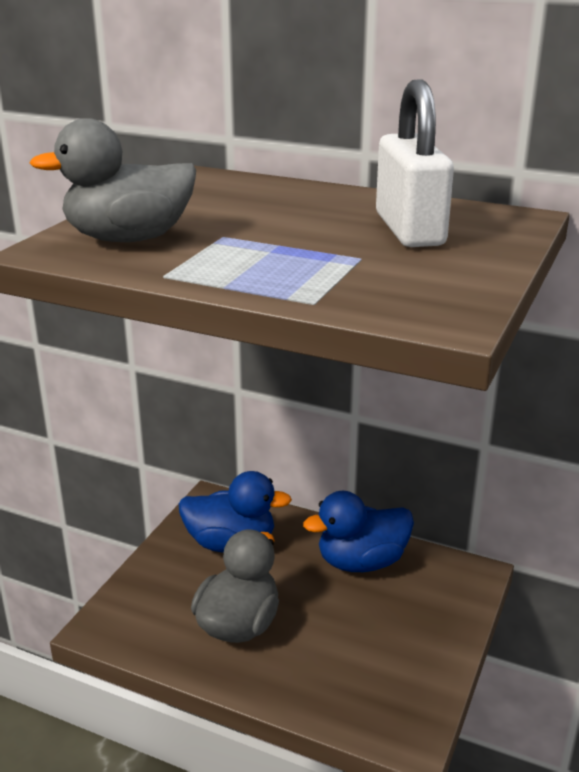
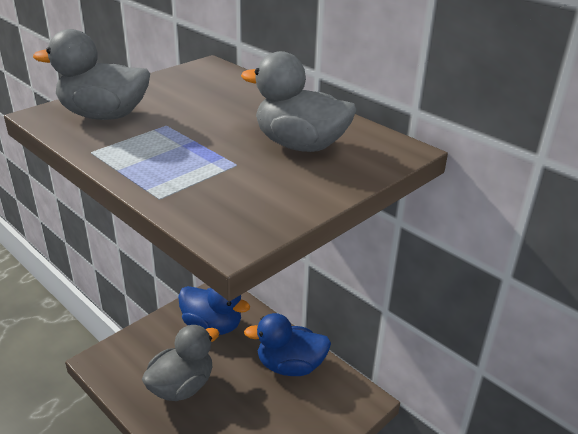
camera: 20 degrees right, 5 degrees up
white padlock [376,79,454,247] -> grey duck [241,51,357,152]

